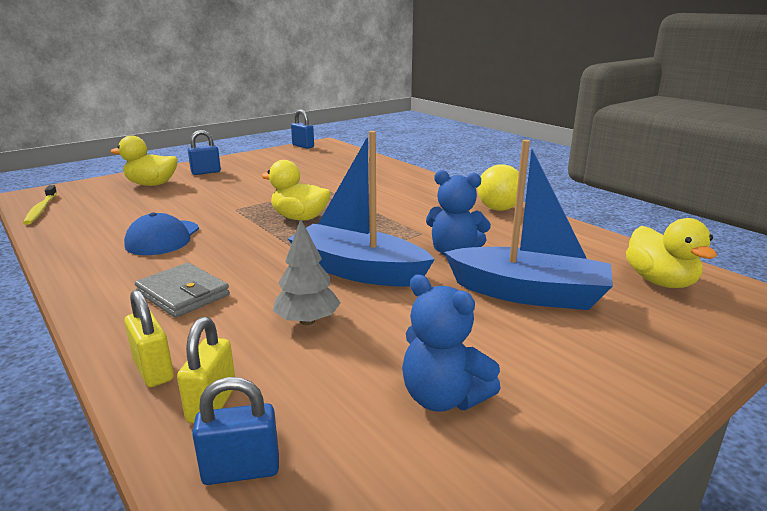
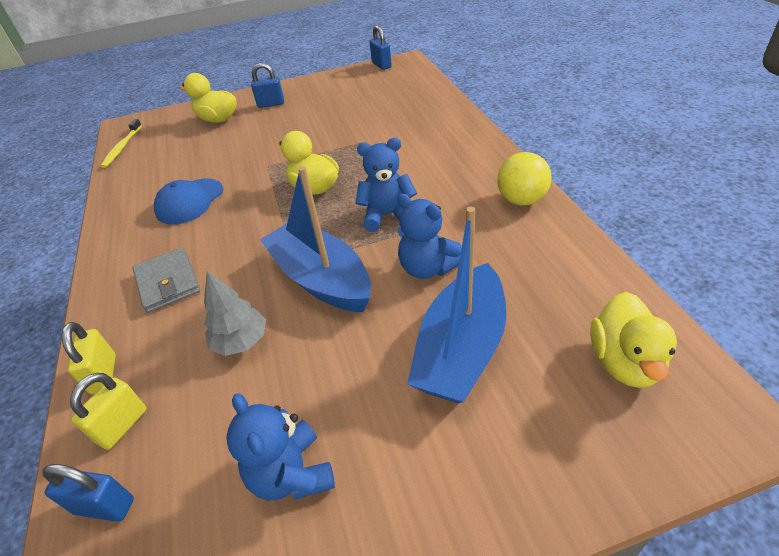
camera: 25 degrees right, 20 degrees up
blue boat [444,140,613,310] -> blue boat turned 75 degrees clockwise [407,207,507,403]
none -> blue teddy bear [356,138,417,232]

